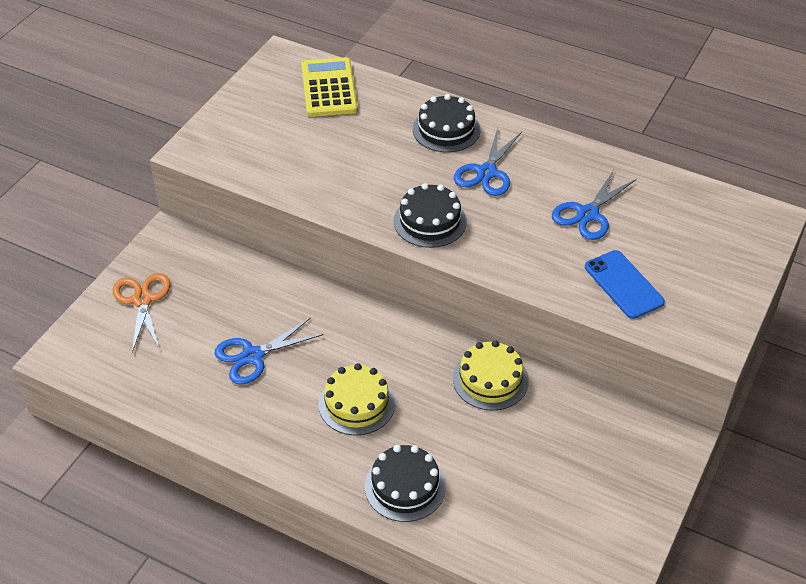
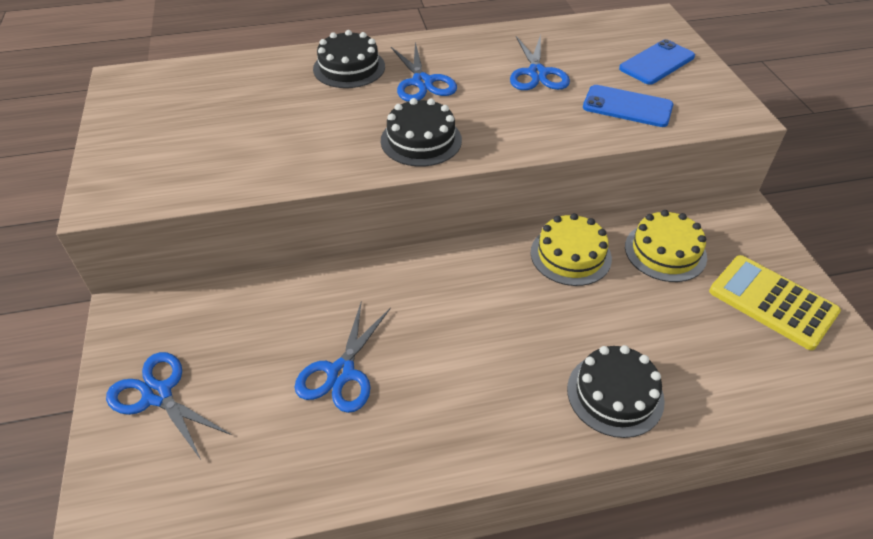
camera: 40 degrees left, 0 degrees up
orange scissors [113,273,171,352] -> blue scissors [106,352,232,460]
yellow calculator [301,57,358,117] -> yellow calculator moved to [709,255,841,350]
yellow cake [319,363,395,435] -> yellow cake moved to [625,210,707,282]
none -> blue phone [619,39,695,85]

